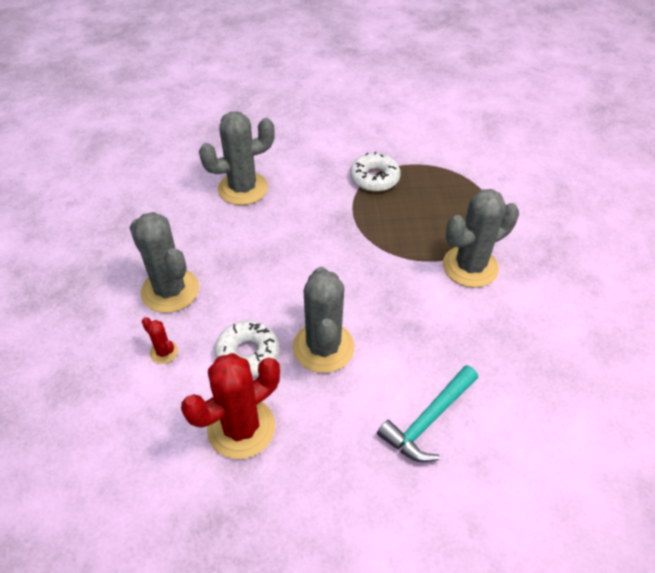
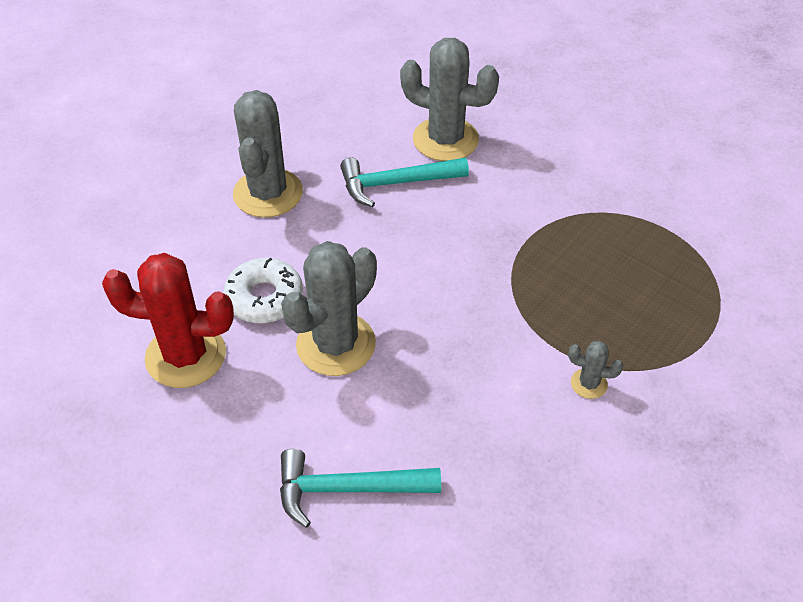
camera: 45 degrees right, 0 degrees up
red cactus [142,317,178,364] -> none
white donut [350,152,401,192] -> none
grey cactus [443,189,519,288] -> grey cactus [568,341,623,399], size x0.45
none -> turquoise hammer [340,158,469,207]

